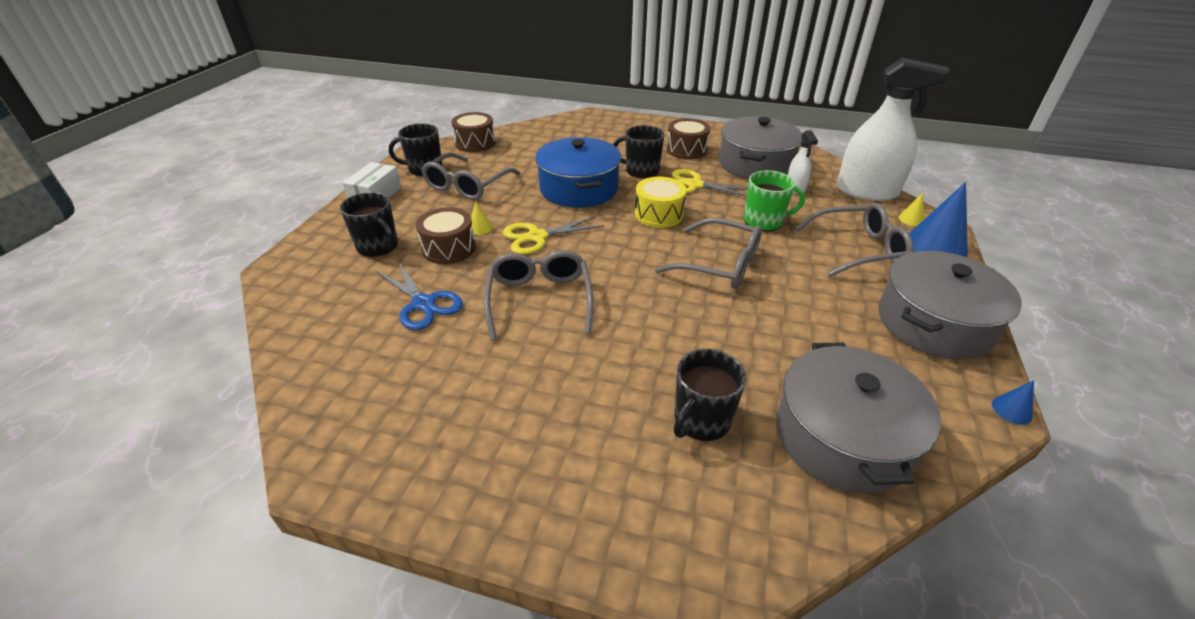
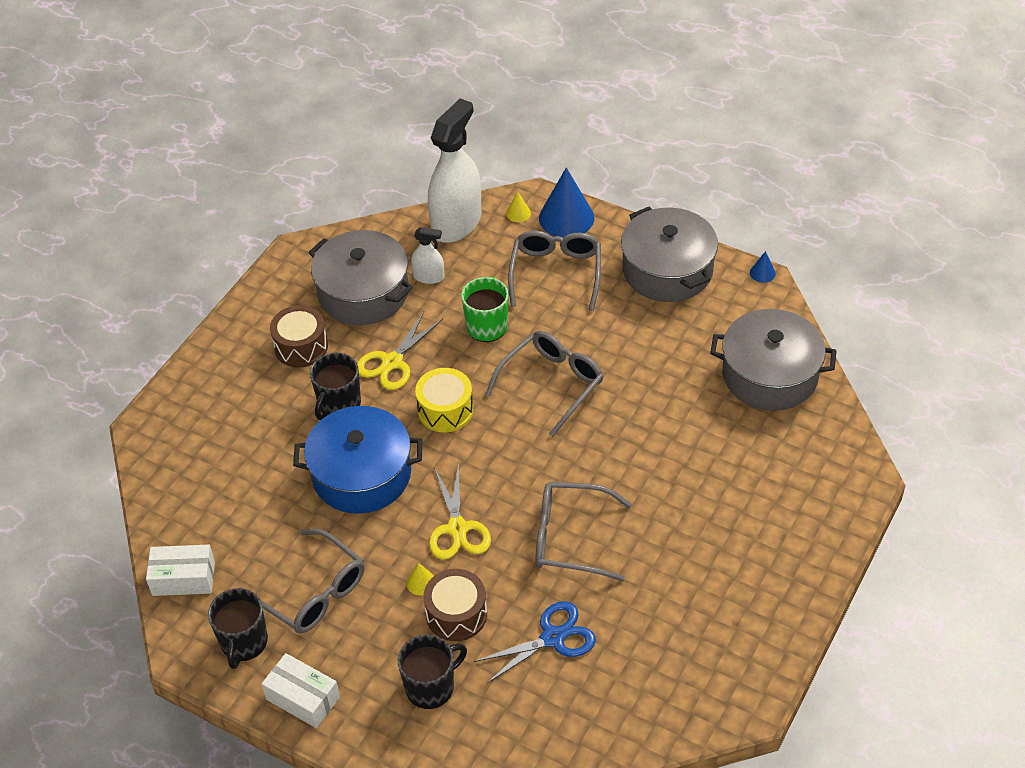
camera: 75 degrees left, 10 degrees up
brown drum [451,112,496,152] -> white box [146,545,215,596]
black mug [674,349,746,441] -> none

